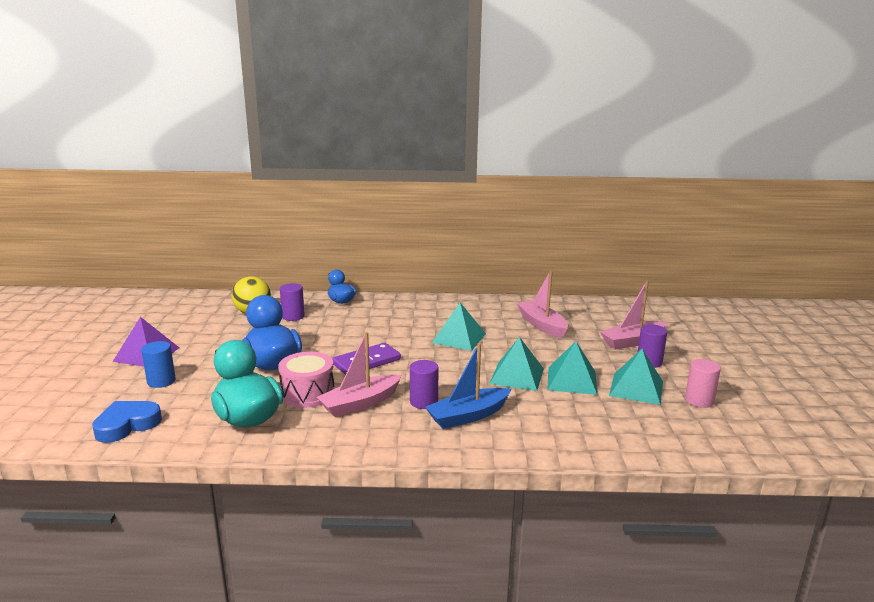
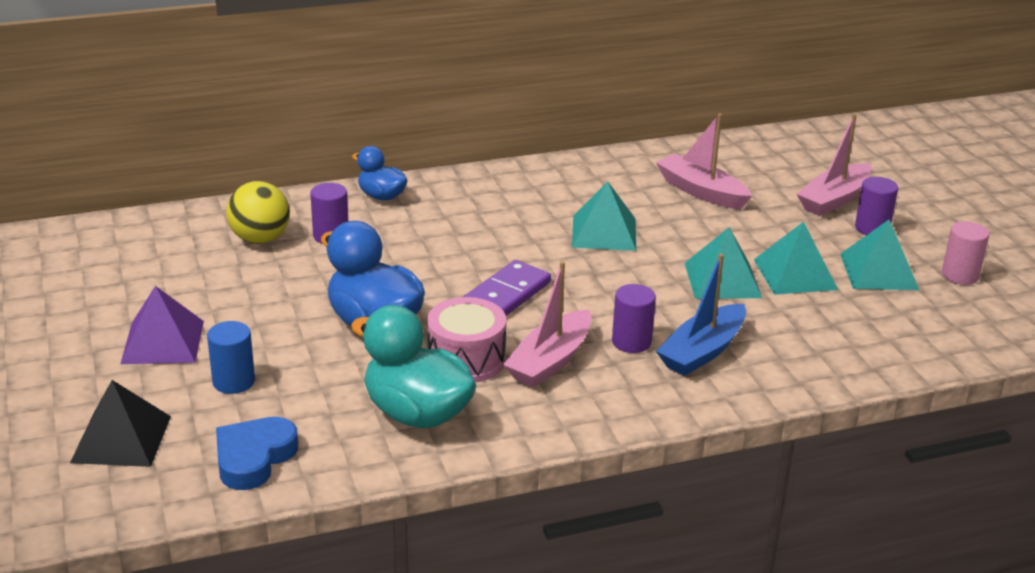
camera: 20 degrees left, 10 degrees up
none -> black pyramid [70,380,171,467]

